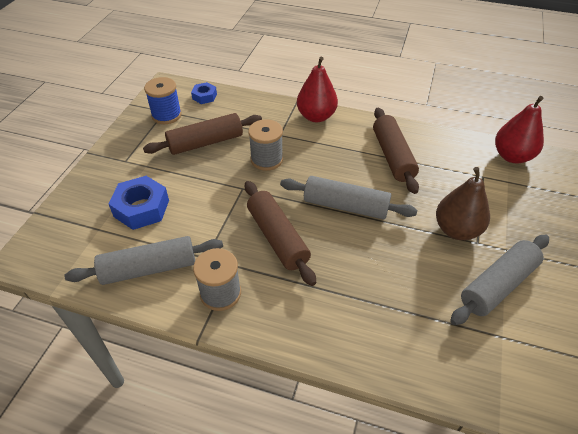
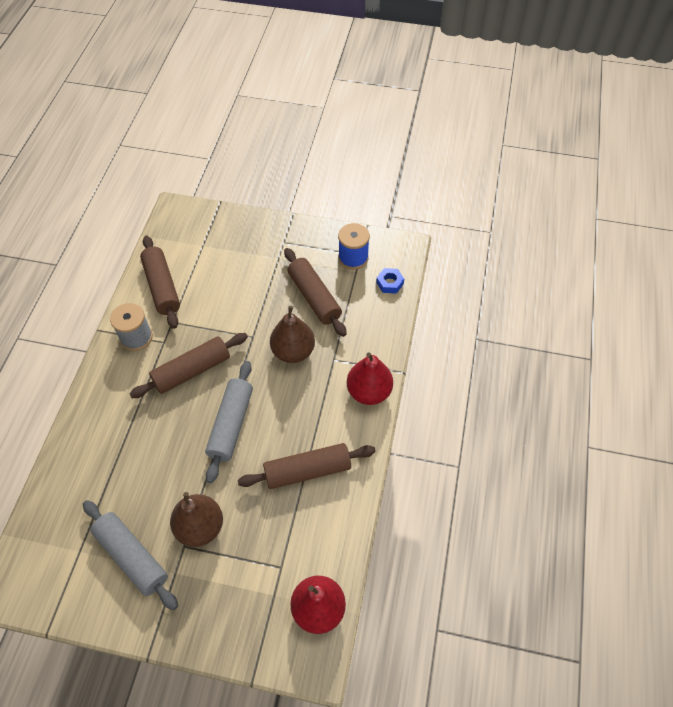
camera: 85 degrees right, 10 degrees up
grey rolling pin [64,236,223,285] -> brown rolling pin [140,236,180,329]
blue nut [109,176,169,230] -> none
grey spool [248,119,283,171] -> brown pear [270,306,315,363]

